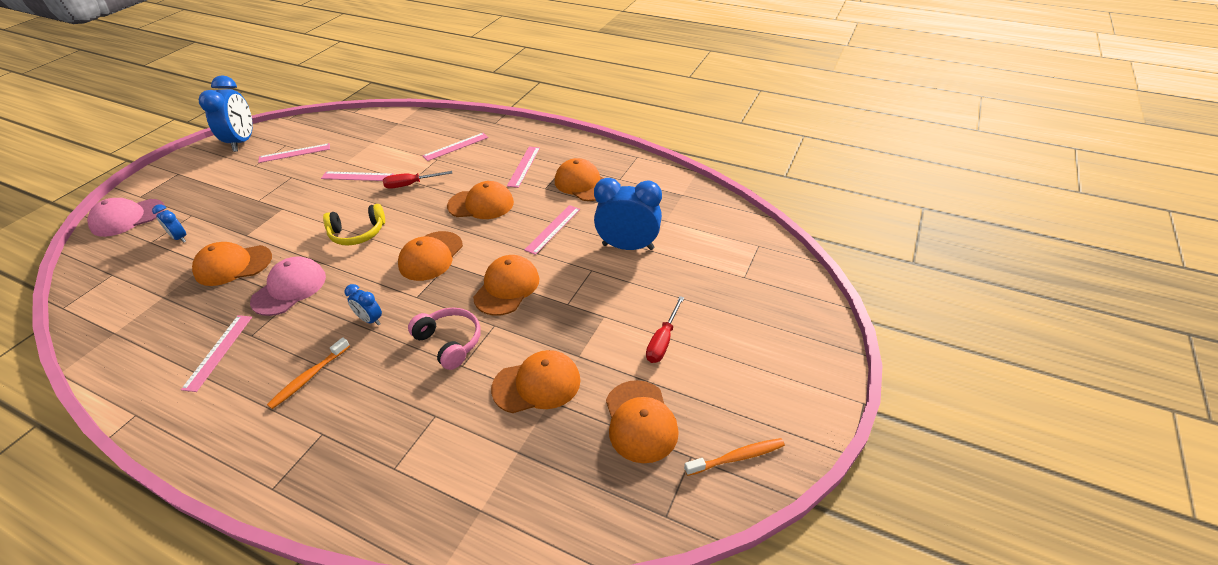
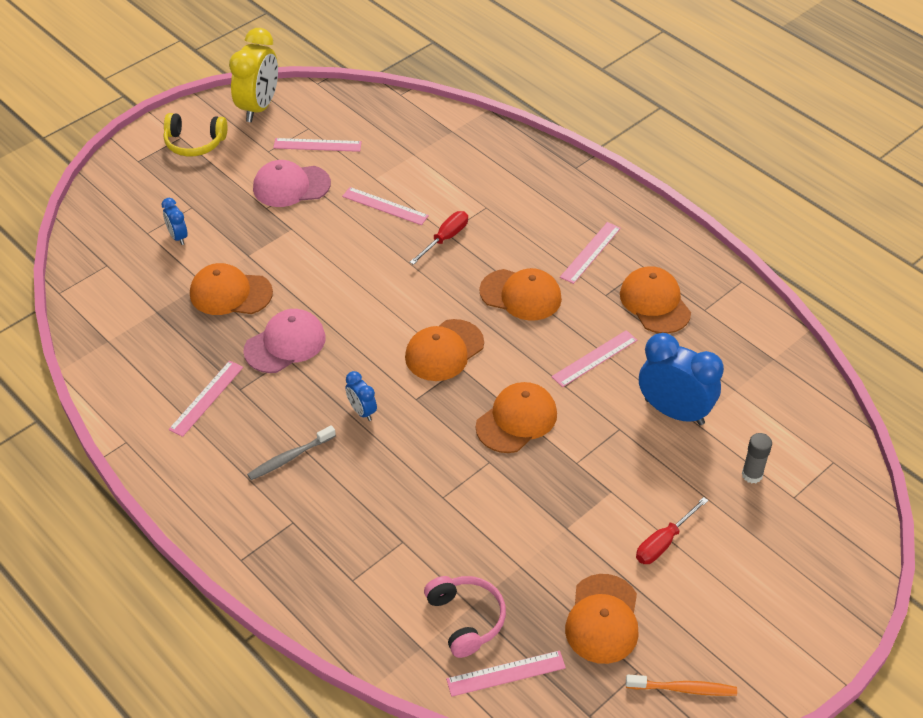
camera: 20 degrees right, 5 degrees up
pink cap [87,198,165,237] -> pink cap moved to [253,160,331,207]
blue clock [199,75,253,152] -> yellow clock [229,28,278,122]
orange toothbrush [267,337,350,409] -> grey toothbrush [247,425,336,480]
yellow headphones [323,204,385,246] -> yellow headphones moved to [164,113,228,156]
red screwdriver [383,171,452,189] -> red screwdriver turned 120 degrees clockwise [409,211,468,265]
pink headphones [408,308,481,370] -> pink headphones moved to [424,576,506,658]
pink ruler [423,133,488,161] -> pink ruler moved to [446,650,566,697]
orange cap [491,350,581,413] -> none
none -> grey glue stick [742,433,772,483]

